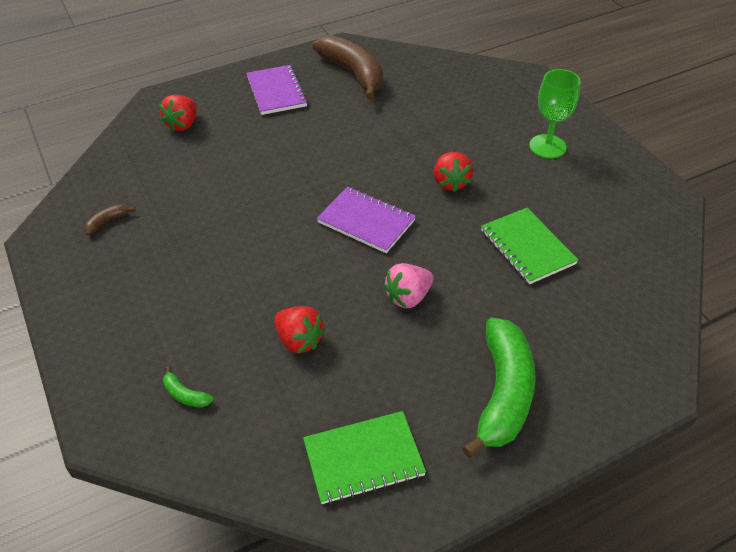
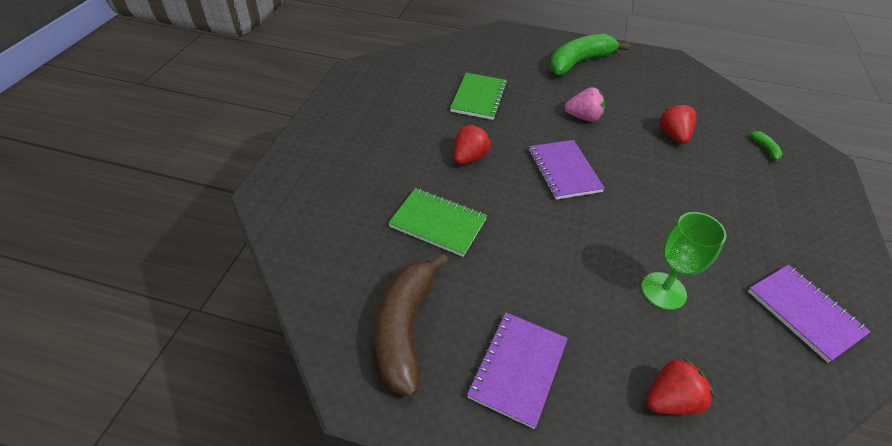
camera: 140 degrees left, 0 degrees up
brown banana [84,204,135,235] -> purple notebook [748,265,871,363]
green notebook [303,411,426,504] -> green notebook moved to [388,188,487,257]
green goblet [529,69,581,158] -> green goblet moved to [641,212,727,310]

